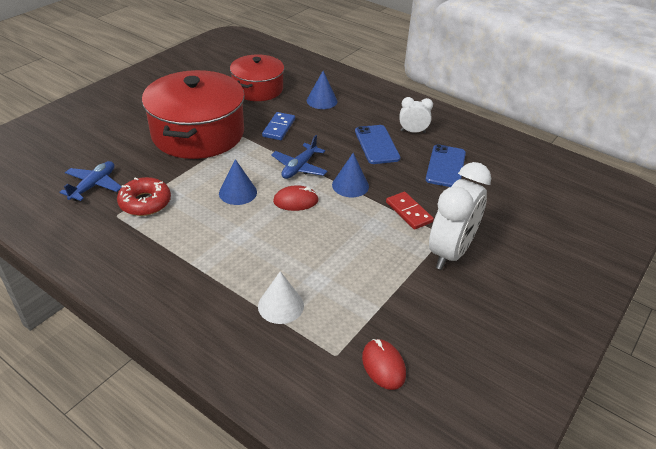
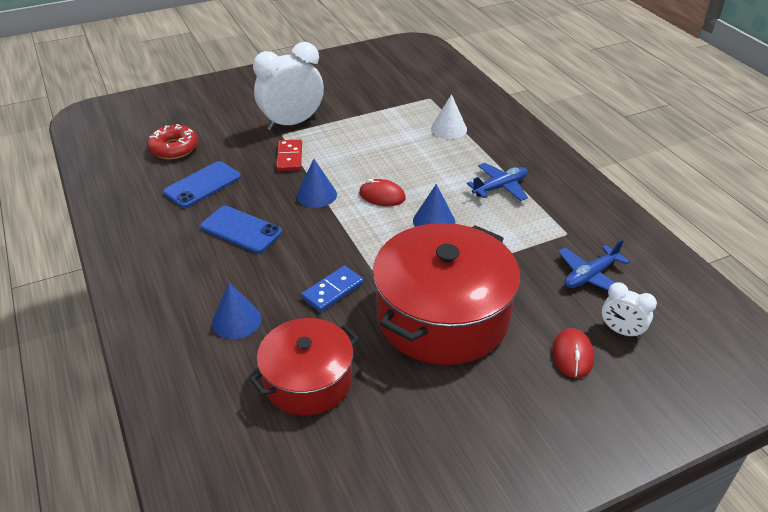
camera: 150 degrees left, 0 degrees up
red donut [117,177,171,216] -> red donut moved to [147,124,198,159]
blue plane [271,135,328,179] -> blue plane moved to [467,163,528,201]
blue phone [355,125,401,164] -> blue phone turned 75 degrees counterclockwise [200,206,282,253]
red mouse [362,339,406,390] -> red mouse moved to [552,328,594,378]
white clock [400,97,433,133] -> white clock moved to [602,282,657,339]

